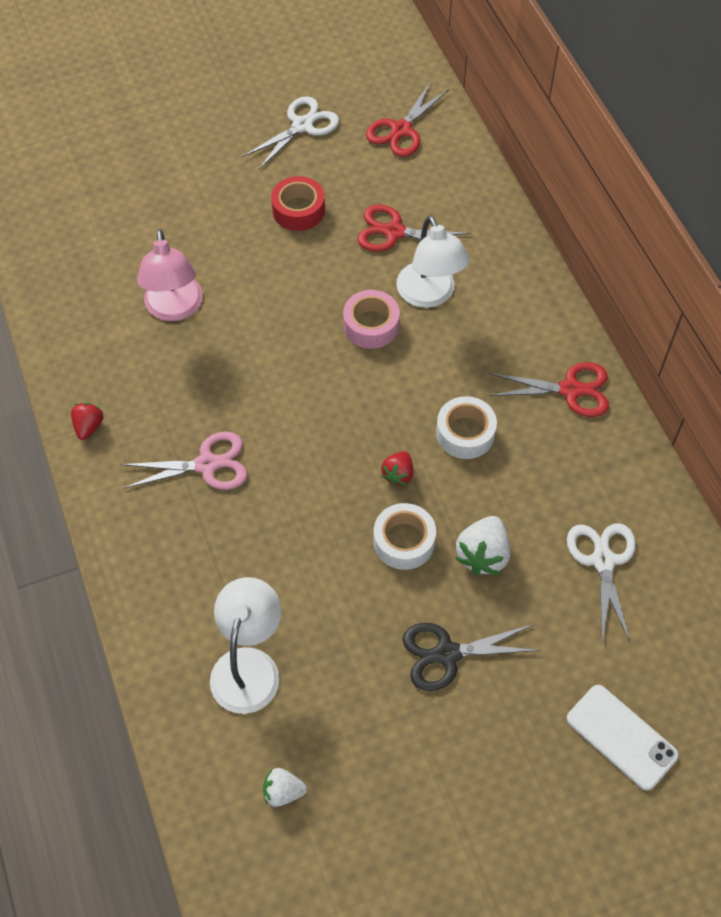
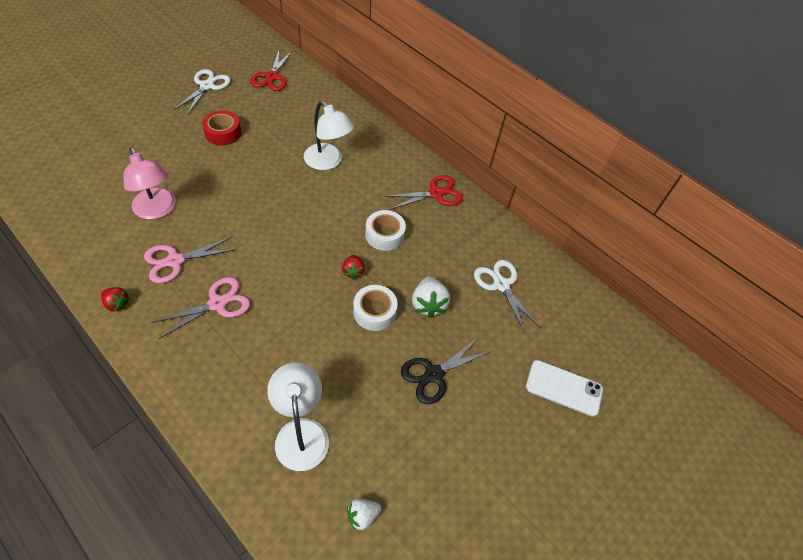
camera: 30 degrees left, 5 degrees down
red strawberry [71,403,104,440] -> red strawberry turned 135 degrees clockwise [101,287,130,312]
pink tape [343,290,400,349] -> none
red scissors [357,204,471,252] -> none
none -> pink scissors [144,237,237,283]

